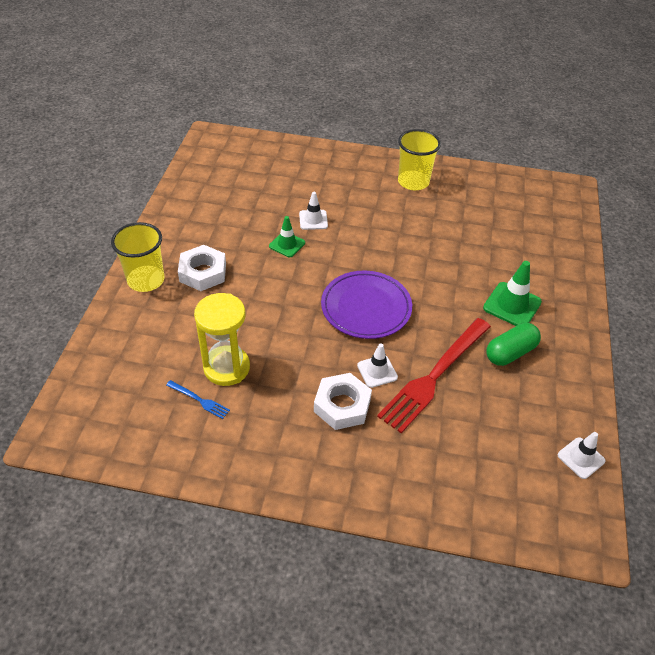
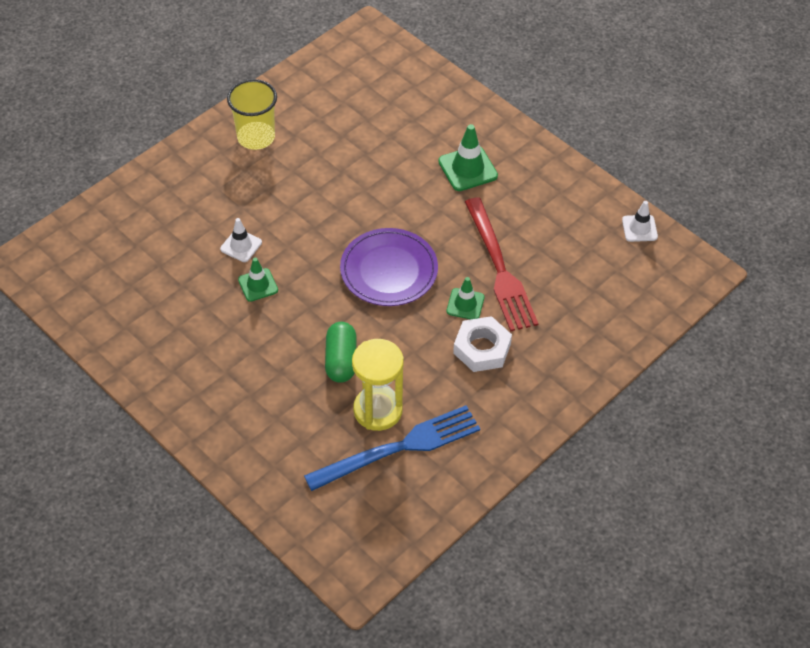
camera: 55 degrees left, 5 degrees up
yellow cup [111,222,164,292] -> none
blue fork [166,380,230,419] -> blue fork [304,405,480,491], size x2.42
white nut [178,245,226,291] -> none
white traffic cone [357,344,398,388] -> green traffic cone [447,277,484,319]
green capsule [486,323,541,366] -> green capsule moved to [325,322,357,383]

